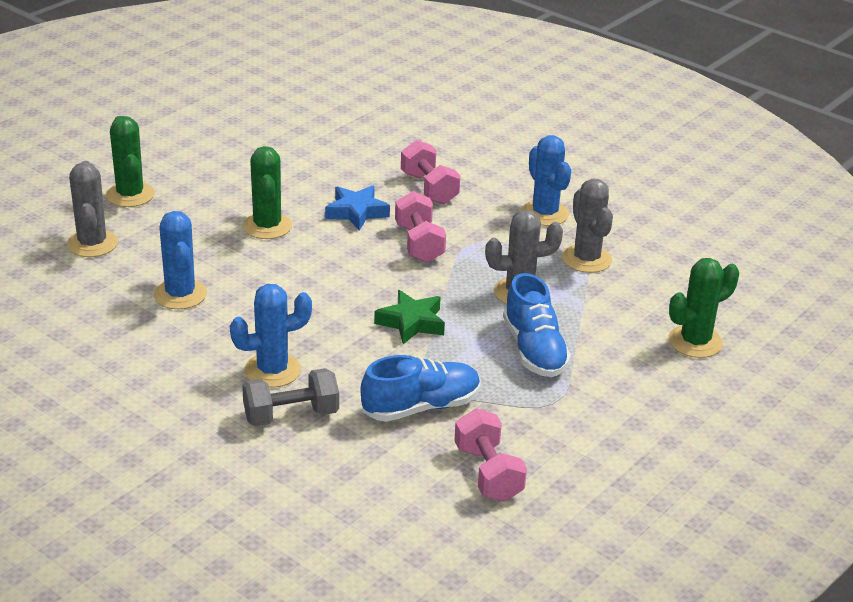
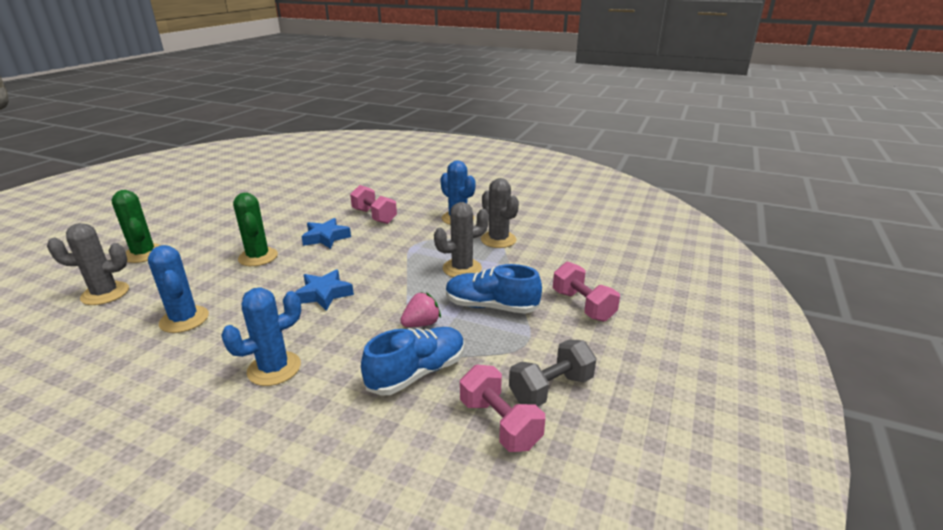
camera: 15 degrees left, 5 degrees down
grey cactus [66,161,118,257] -> grey cactus turned 75 degrees counterclockwise [47,223,129,305]
grey dumbbell [242,368,339,426] -> grey dumbbell moved to [509,339,597,407]
green star [374,290,445,344] -> none
pink dumbbell [395,191,446,263] -> pink dumbbell moved to [553,261,620,322]
blue shoe [503,273,571,377] -> blue shoe turned 135 degrees clockwise [446,264,542,314]
green cactus [669,258,739,358] -> none
none -> blue star [295,269,354,311]
none -> pink strawberry [400,292,441,327]

